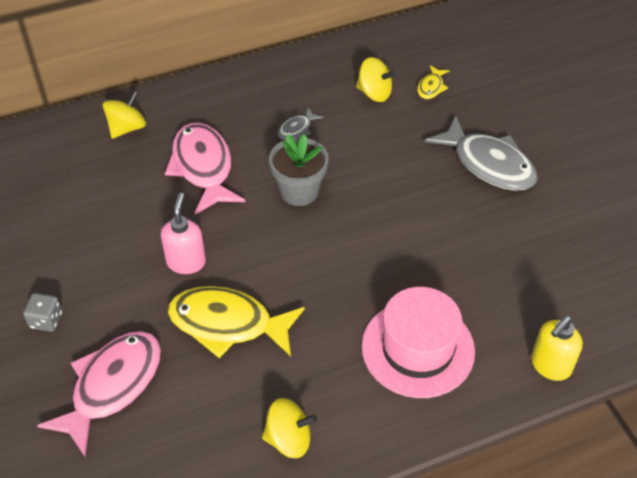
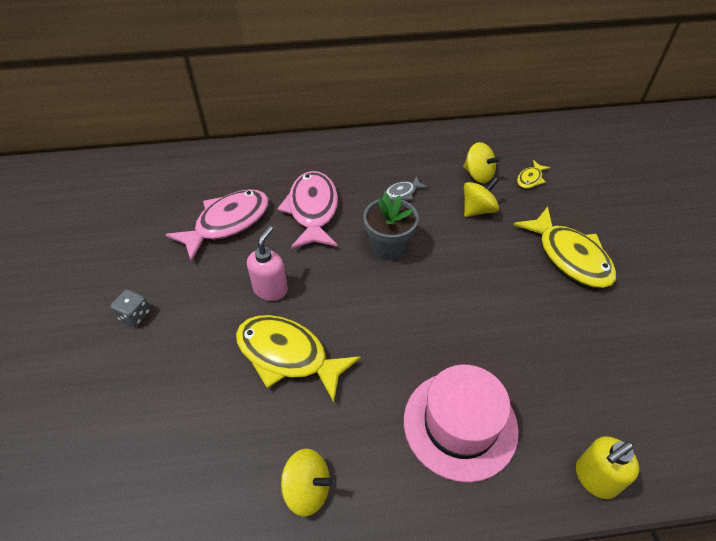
camera: 15 degrees right, 0 degrees up
pink fish [37,331,161,457] -> pink fish moved to [165,189,269,262]
yellow spinning top [103,90,146,139] -> yellow spinning top moved to [464,177,499,217]
grey fish [425,115,538,191] -> yellow fish [514,207,616,288]

